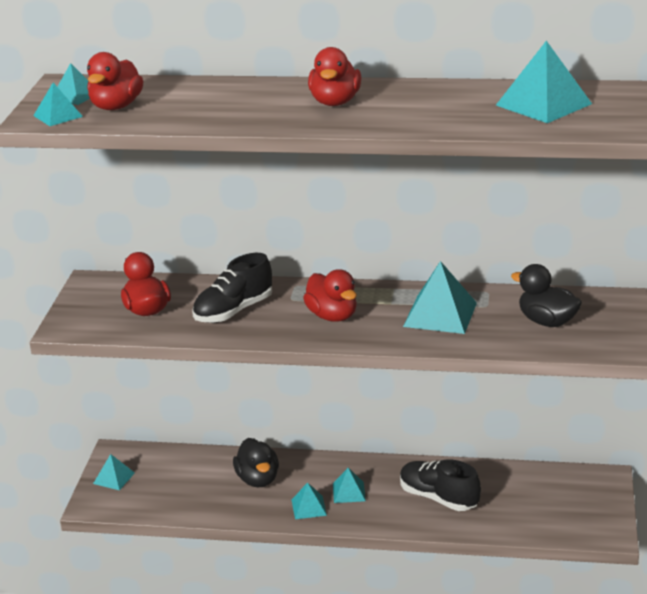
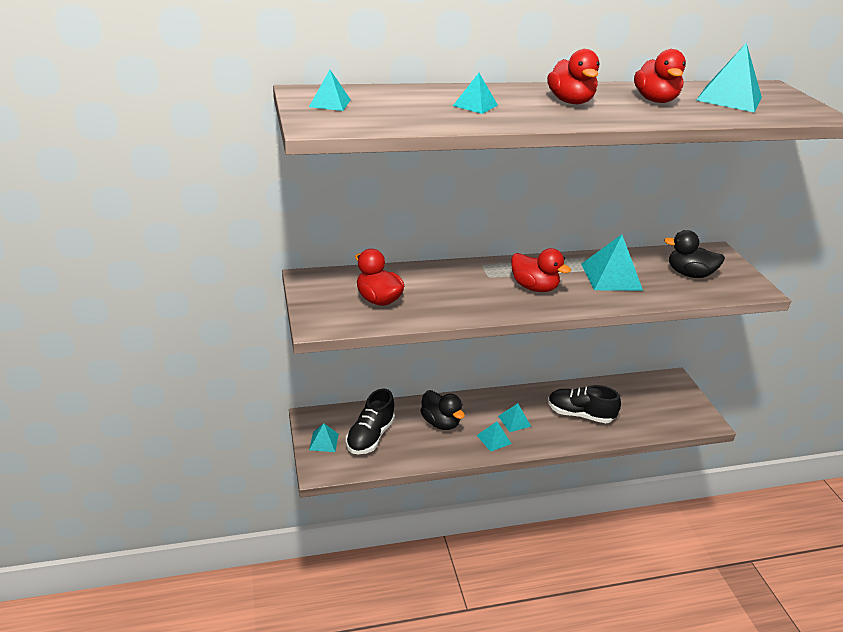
camera: 25 degrees left, 5 degrees up
turquoise pyramid [33,83,83,126] -> turquoise pyramid moved to [453,73,498,114]
red duck [87,52,144,110] -> red duck moved to [634,49,686,103]
black shoe [192,253,272,323] -> black shoe moved to [346,389,395,454]

